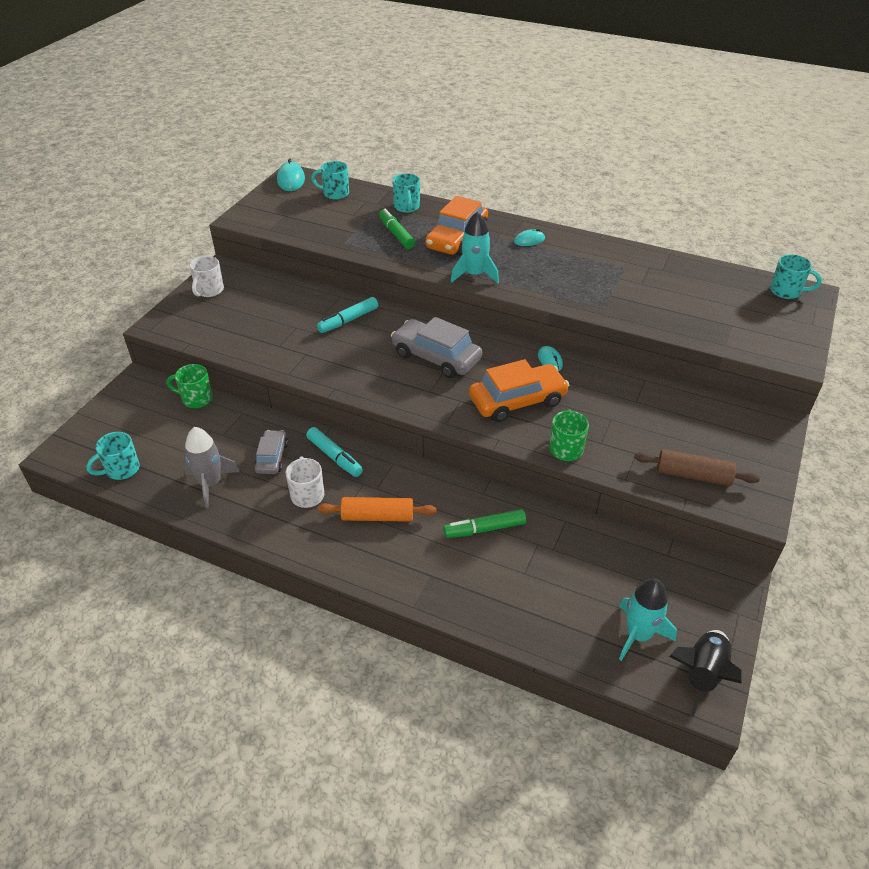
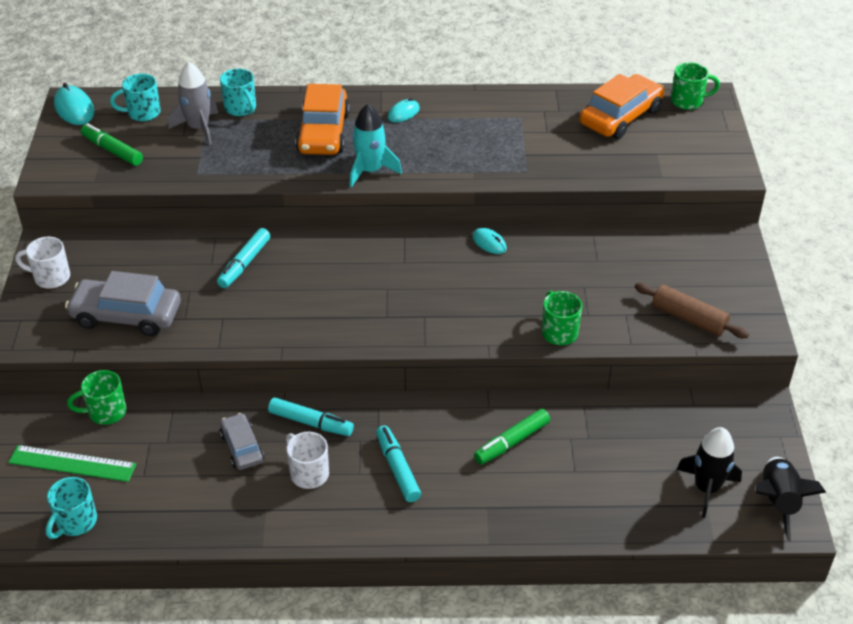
camera: 25 degrees left, 0 degrees up
grey rocket [184,427,240,508] -> grey rocket moved to [168,62,218,145]
white mug [189,256,224,297] -> white mug turned 105 degrees clockwise [15,237,70,289]
orange rolling pin [318,497,437,522] -> turquoise marker [376,425,421,502]
green marker [379,209,415,249] -> green marker moved to [81,123,143,166]
grey car [391,317,482,378] -> grey car moved to [65,271,181,336]
orange car [469,359,569,422] -> orange car moved to [580,74,665,139]
turquoise rocket [619,579,677,661] -> black rocket [677,427,742,518]
brown rolling pin [634,449,760,486] -> brown rolling pin turned 45 degrees clockwise [635,283,749,338]
turquoise mug [770,254,822,299] -> green mug [671,62,720,110]
none -> green ruler [8,445,136,482]

